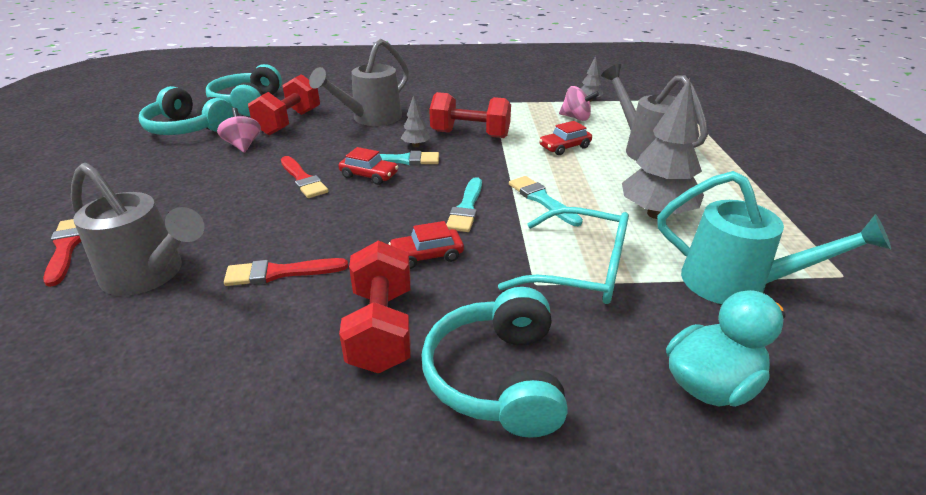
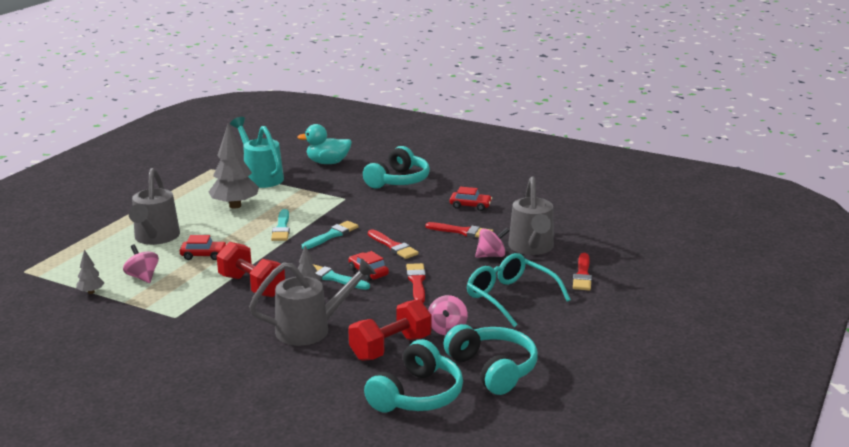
camera: 150 degrees left, 10 degrees down
grey watering can [71,163,204,296] -> grey watering can turned 150 degrees counterclockwise [508,177,554,255]
red dumbbell [339,241,411,374] -> none
red car [388,221,464,269] -> red car moved to [450,187,492,211]
turquoise glasses [498,207,629,304] -> turquoise glasses moved to [467,253,571,327]
none -> red brush [368,229,419,259]
none -> pink spinning top [475,228,510,258]

